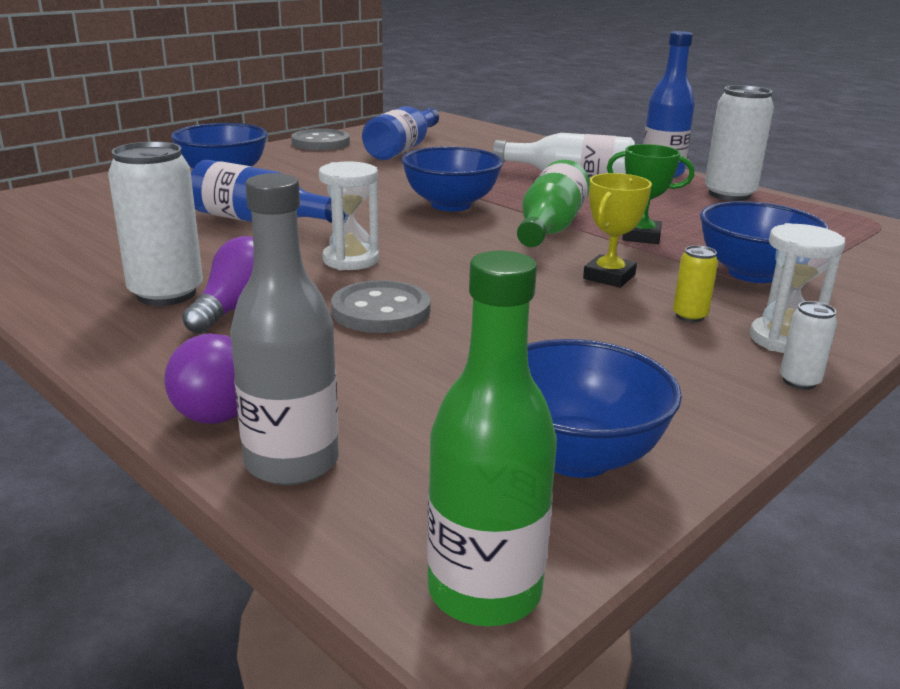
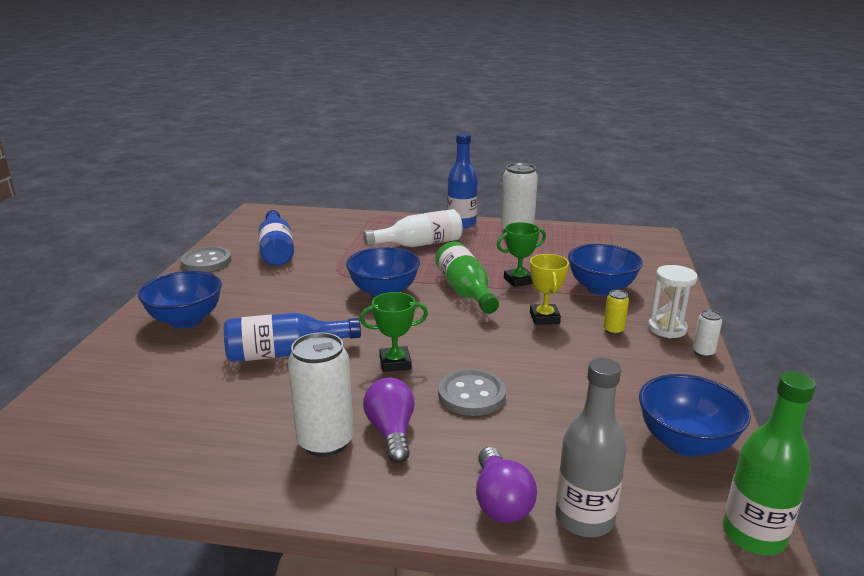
camera: 35 degrees left, 0 degrees up
white hourglass [319,162,379,270] -> green trophy [360,292,428,372]

